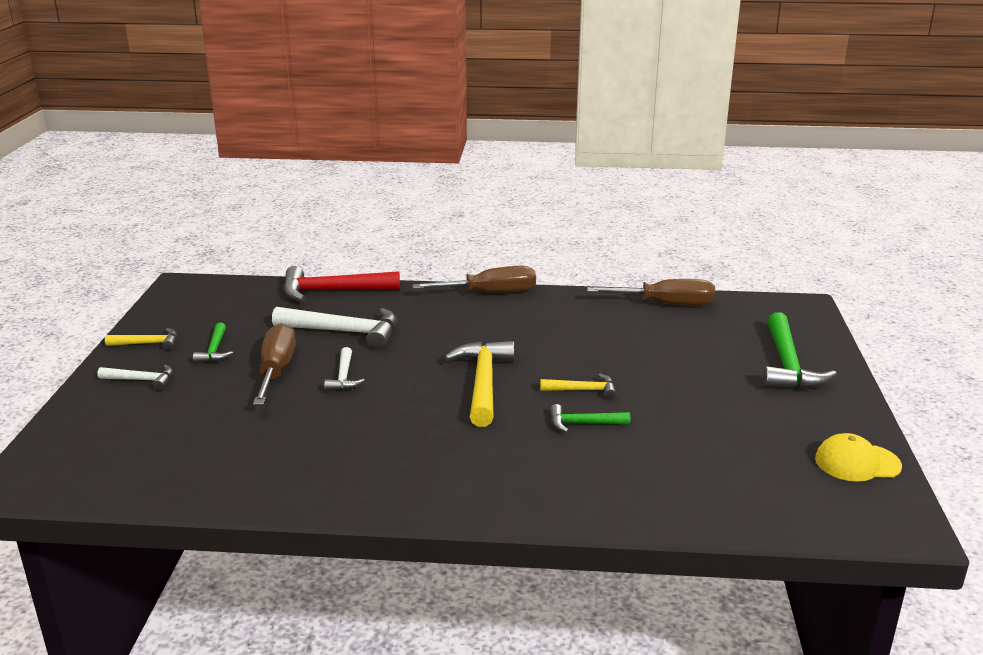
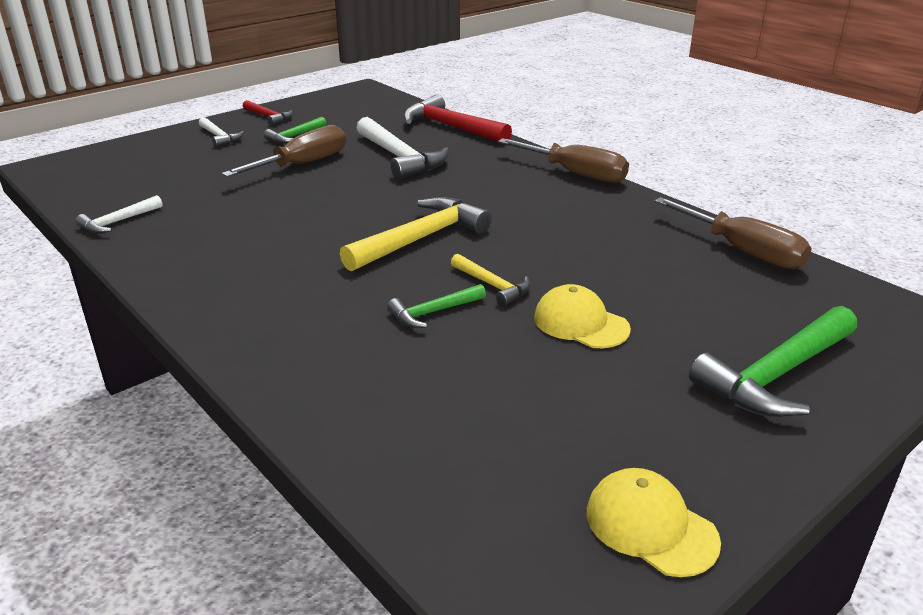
camera: 45 degrees right, 5 degrees up
yellow hammer [105,328,177,350] -> red hammer [243,100,293,126]
white hammer [324,347,365,391] -> white hammer moved to [76,195,163,234]
green hammer [550,404,630,432] -> green hammer turned 75 degrees counterclockwise [387,284,486,328]
none -> yellow cap [534,284,631,348]

